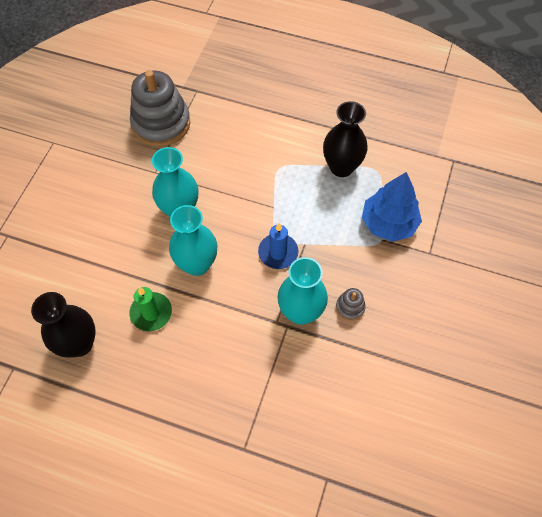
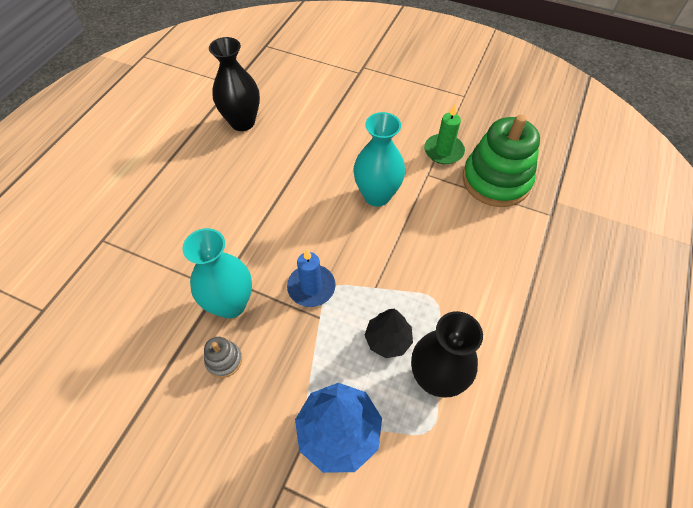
camera: 95 degrees right, 5 degrees down
green candle [129,287,172,331] -> green candle moved to [424,104,465,164]
grey stacking toy [130,70,190,147] -> green stacking toy [462,114,540,207]
turquoise vase [169,205,217,276] -> none
none -> black tree [365,309,413,358]

